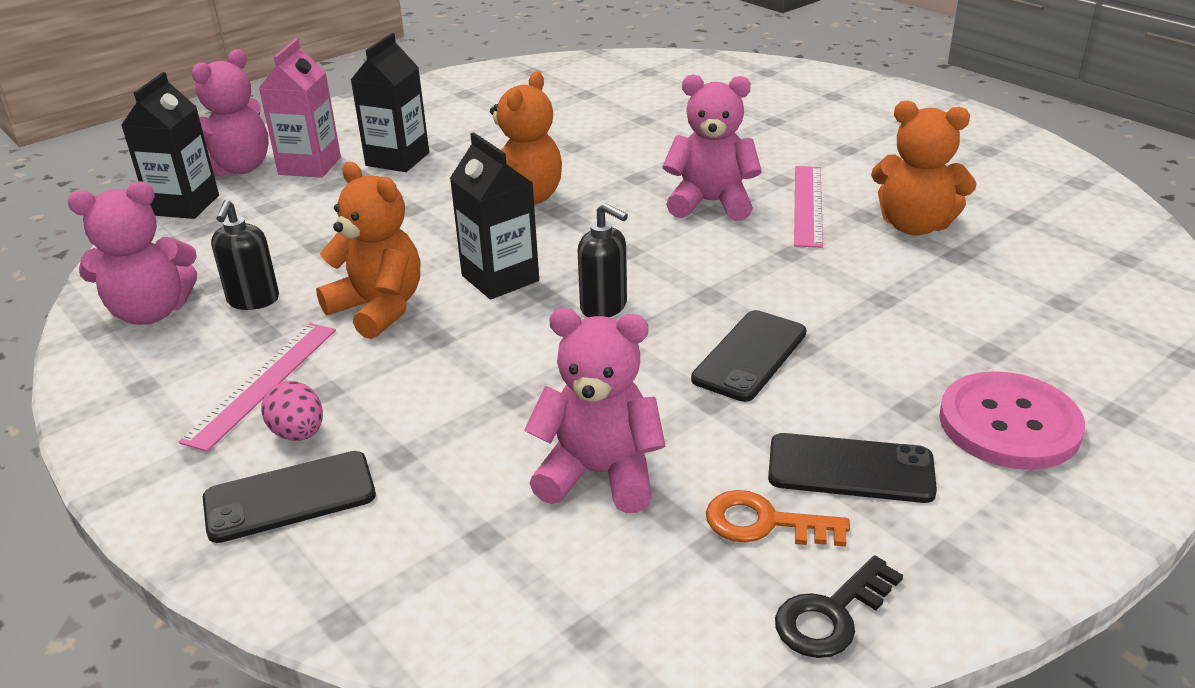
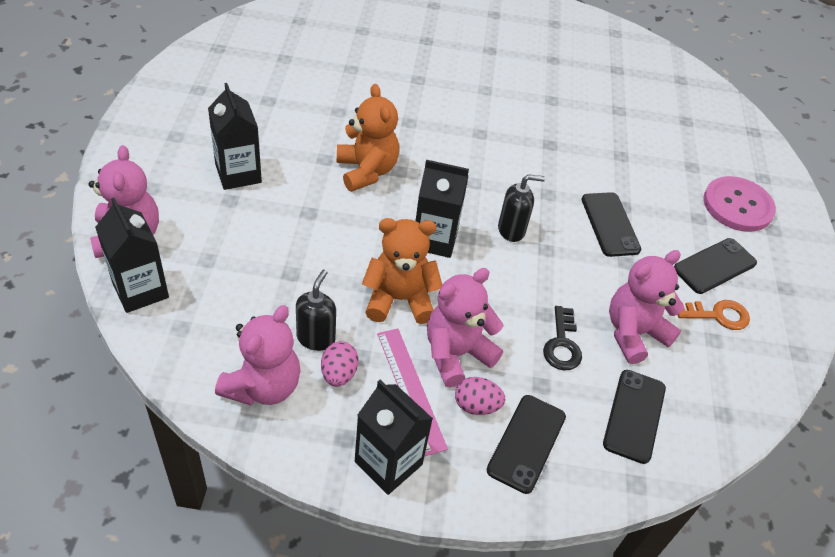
camera: 50 degrees left, 15 degrees up
black soap dispenser [211,200,279,310] -> black soap dispenser turned 120 degrees counterclockwise [296,269,336,351]
pink carton [258,39,341,178] -> none
pink teddy bear [662,74,762,221] -> pink teddy bear moved to [427,268,503,387]
orange key [706,490,850,547] -> orange key turned 150 degrees counterclockwise [678,300,750,330]
black key [775,555,903,658] -> black key moved to [543,306,582,370]
pink ruler [794,166,823,248] -> none
orange teddy bear [871,101,977,235] -> none
none -> pink egg [321,341,359,387]
none -> black carton [355,380,433,495]
none -> black phone [603,370,666,464]

